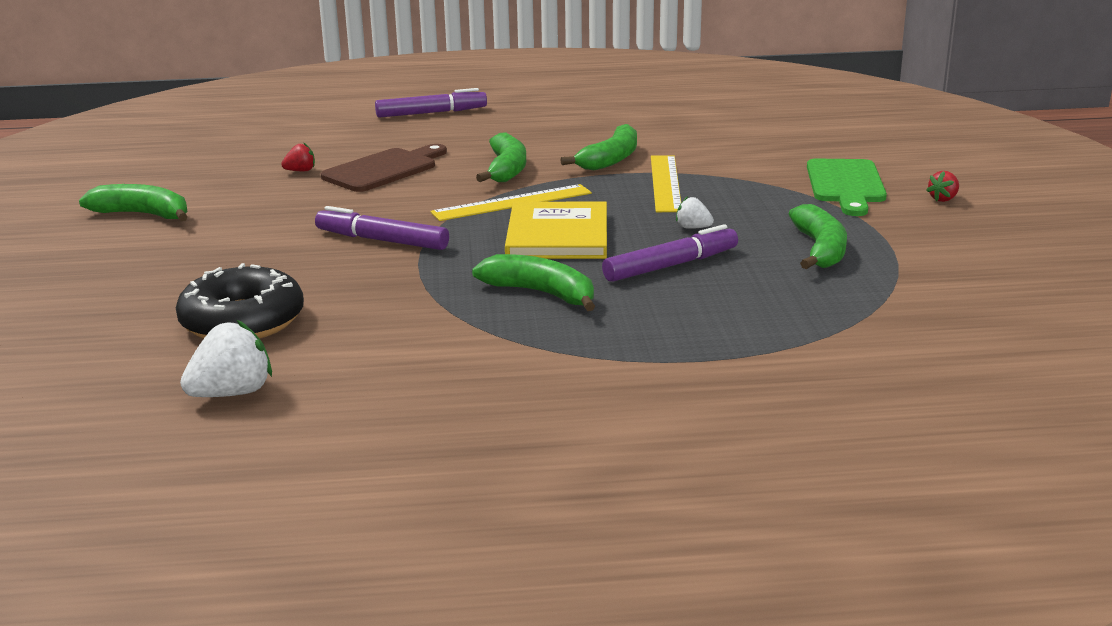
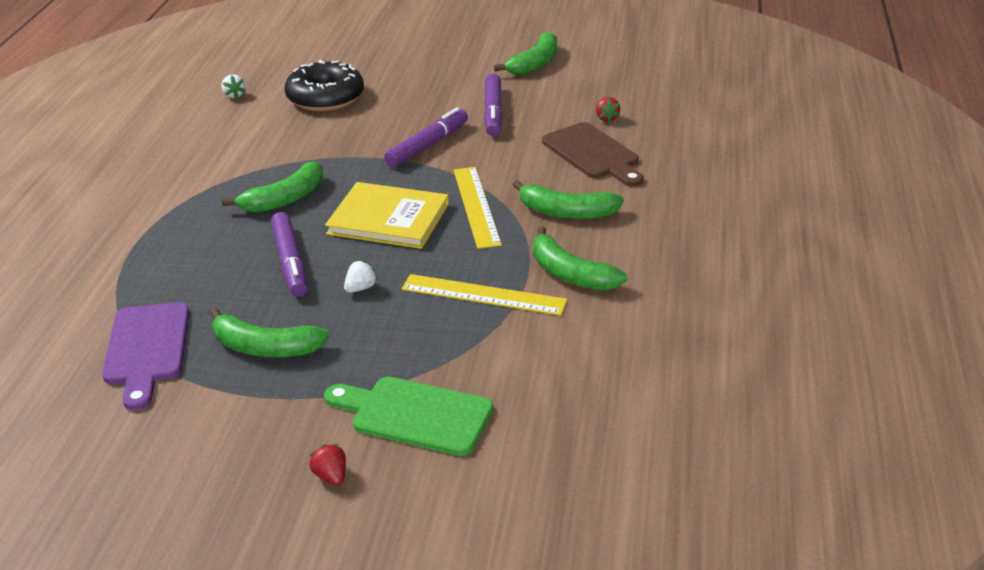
camera: 105 degrees right, 10 degrees up
white strawberry [180,320,272,397] -> white strawberry [221,74,245,99], size x0.55
purple marker [375,88,487,118] -> purple marker moved to [484,74,503,136]
none -> purple cutting board [102,302,189,410]

